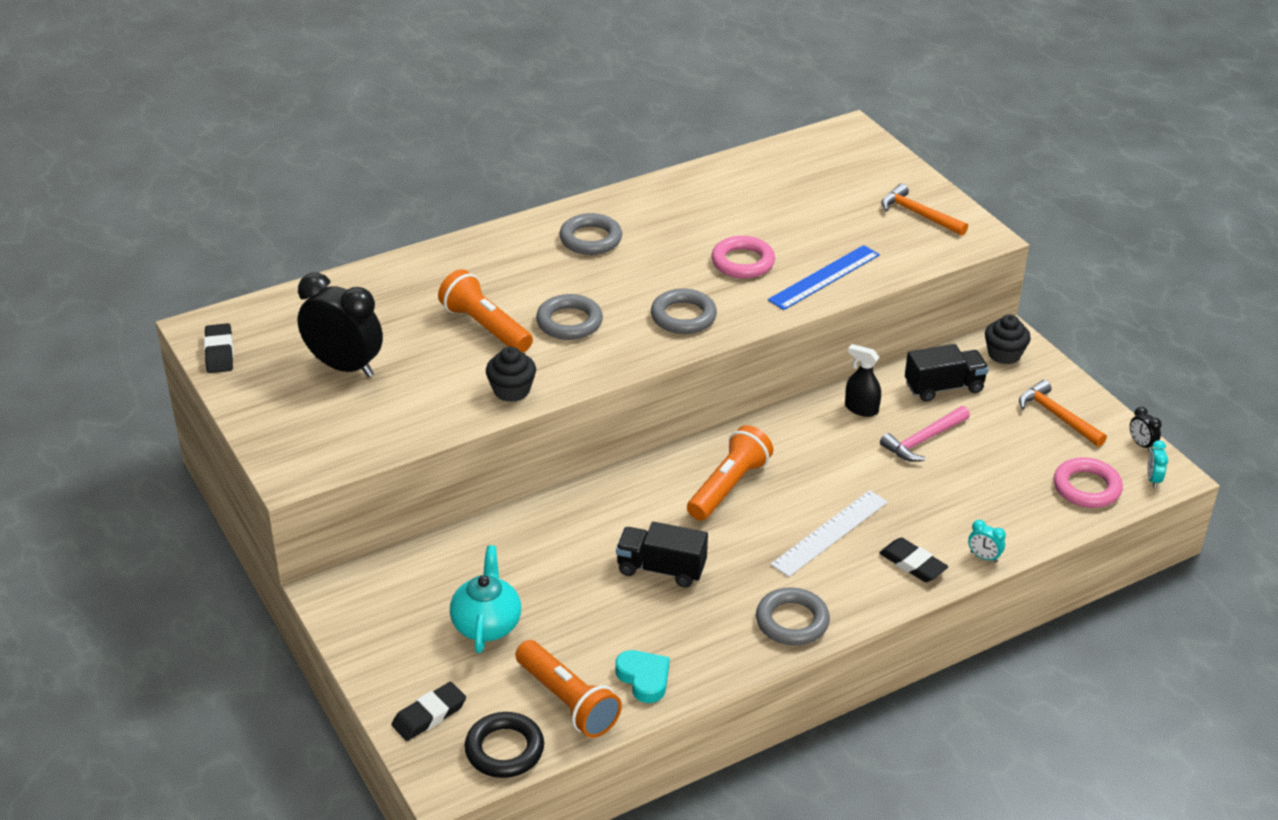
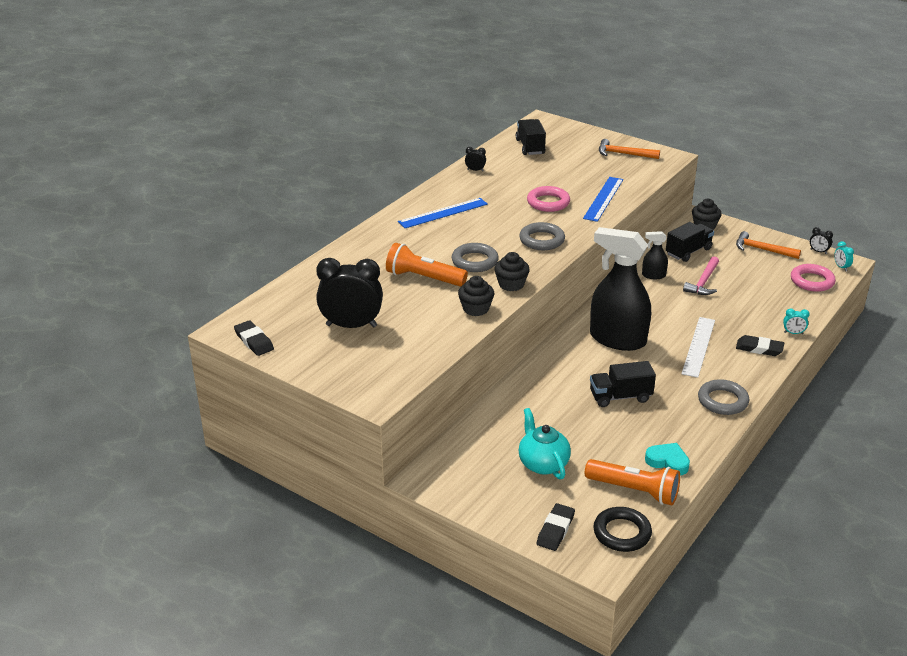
camera: 25 degrees left, 5 degrees down
grey ring [559,213,622,255] -> blue ruler [398,198,488,228]
orange flashlight [687,425,773,521] -> black spray bottle [590,227,651,351]
none -> black clock [465,147,486,171]
none -> black cupcake [494,252,530,291]
none -> black truck [516,119,546,155]

